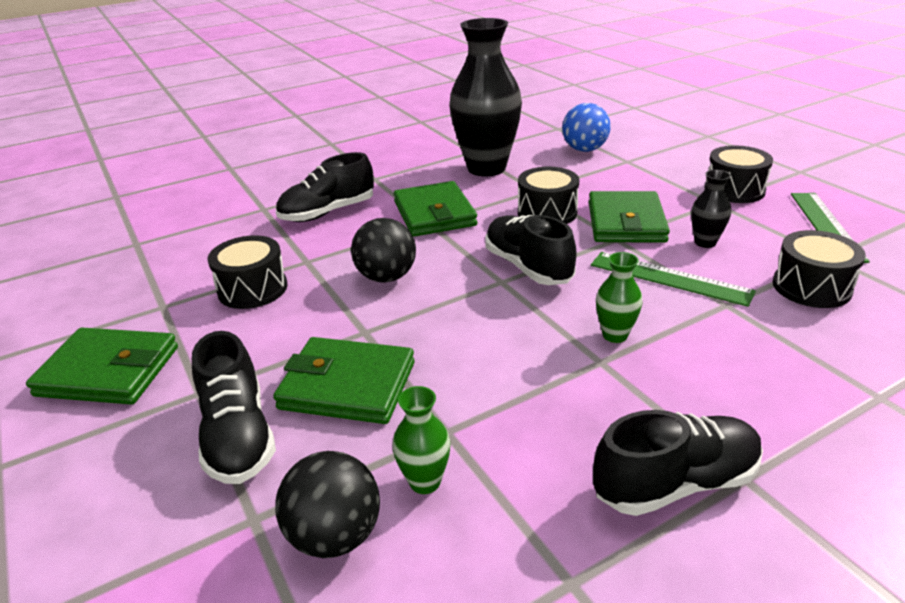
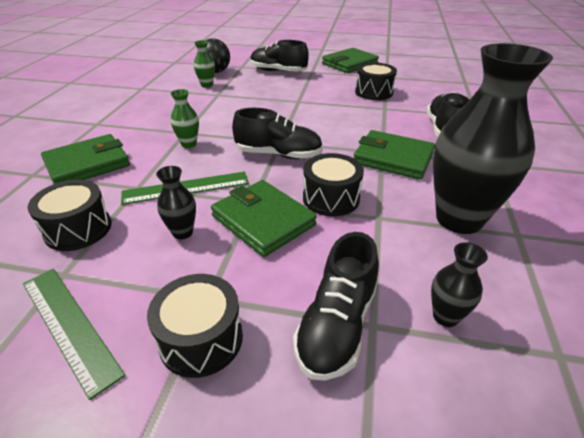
camera: 130 degrees right, 5 degrees up
green wallet [273,337,415,424] -> green wallet moved to [41,134,130,184]
black ball [351,218,416,283] -> none
blue ball [562,103,611,152] -> black vase [431,242,488,327]
black shoe [593,410,763,516] -> black shoe moved to [293,232,379,380]

